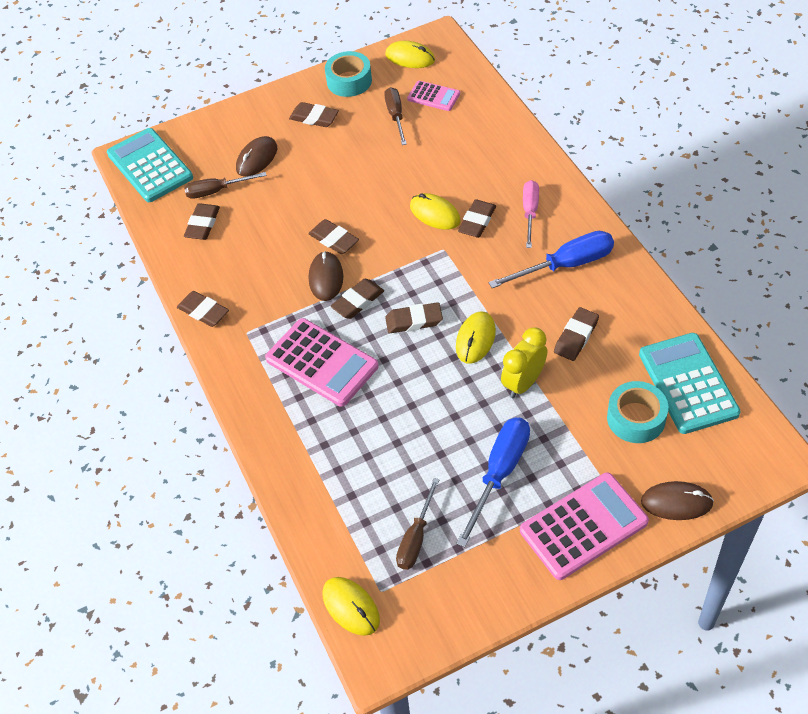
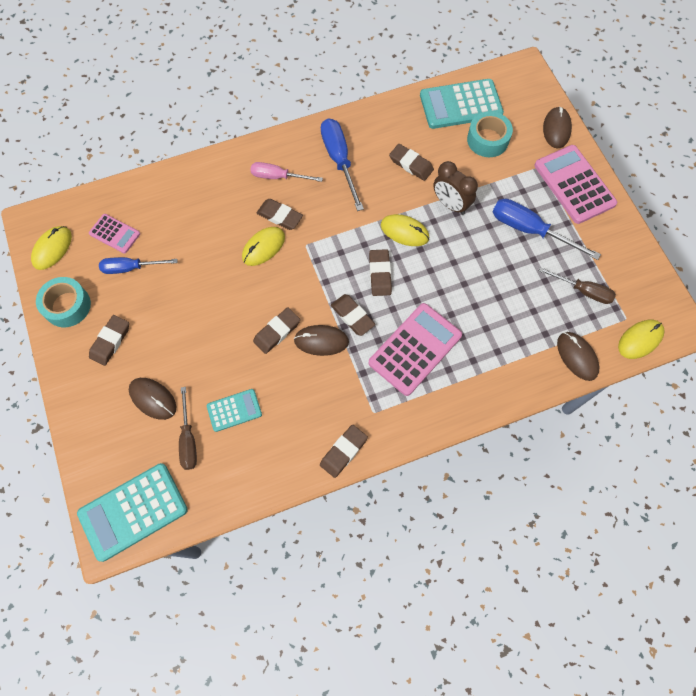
camera: 90 degrees left, 15 degrees up
brown eraser [184,203,220,240] -> none
brown screwdriver [384,87,407,145] -> blue screwdriver [99,257,177,274]
pink calculator [407,81,460,111] -> pink calculator turned 90 degrees clockwise [89,214,140,254]
yellow clock [501,327,547,398] -> brown clock [433,161,478,215]
none -> turquoise calculator [207,389,262,432]
none -> brown mouse [557,332,599,381]

